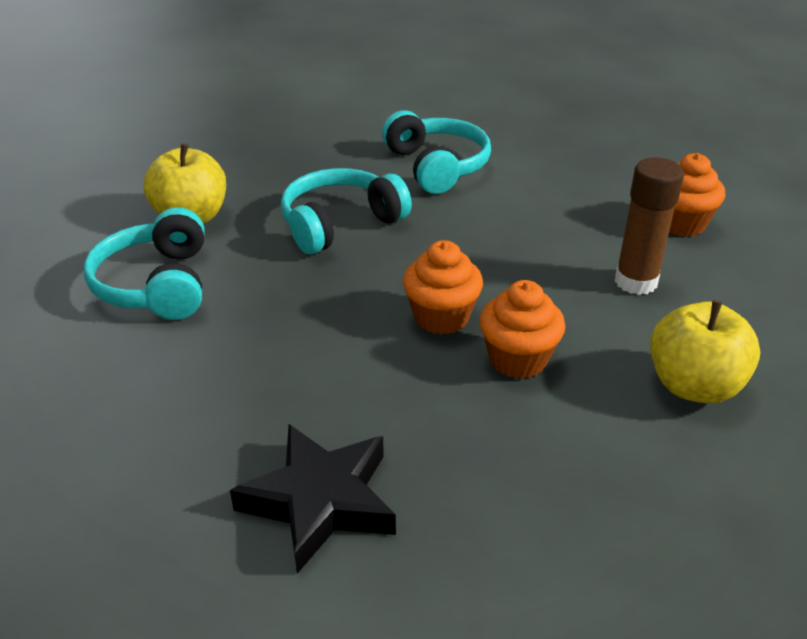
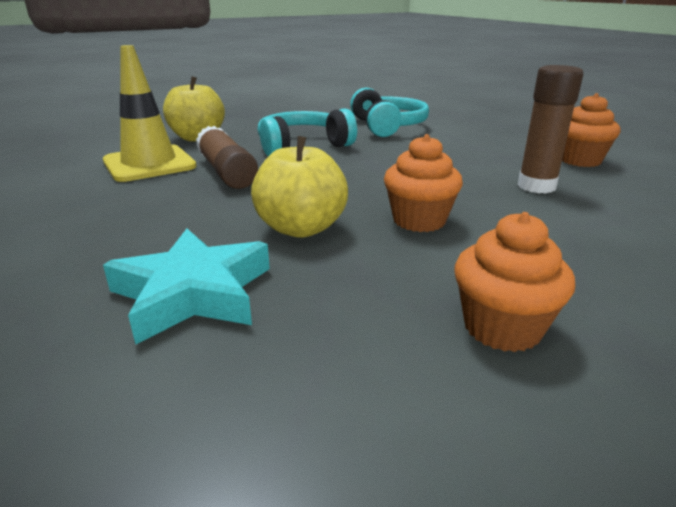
camera: 10 degrees right, 10 degrees down
turquoise headphones [84,207,204,320] -> yellow traffic cone [103,45,197,182]
black star [230,424,396,574] -> turquoise star [103,229,270,345]
orange cupcake [403,240,483,334] -> orange cupcake moved to [454,212,575,352]
yellow apple [650,300,760,403] -> yellow apple moved to [251,136,348,238]
none -> brown glue stick [196,126,258,189]

